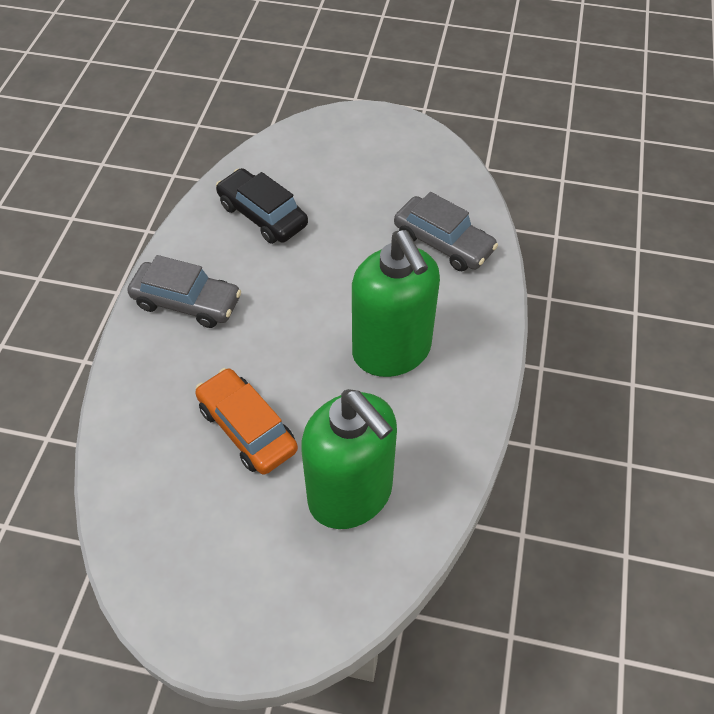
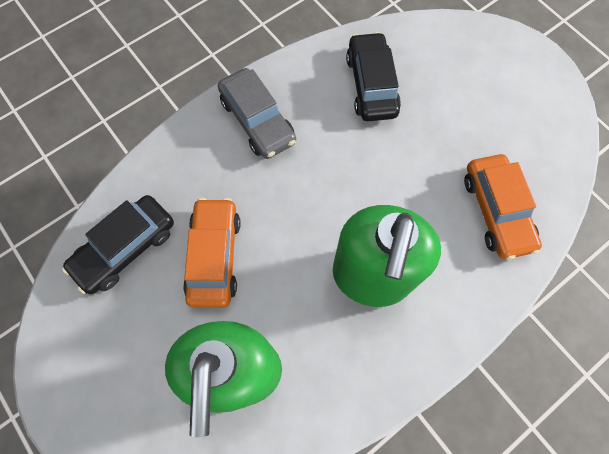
camera: 40 degrees right, 15 degrees up
grey car [394,192,498,271] -> orange car [464,154,542,259]
none -> black car [62,195,174,294]

